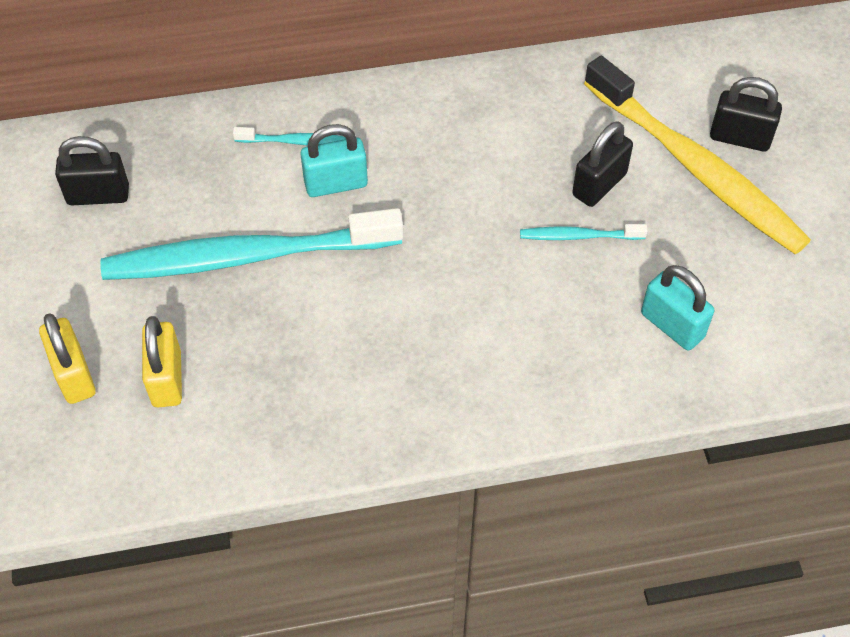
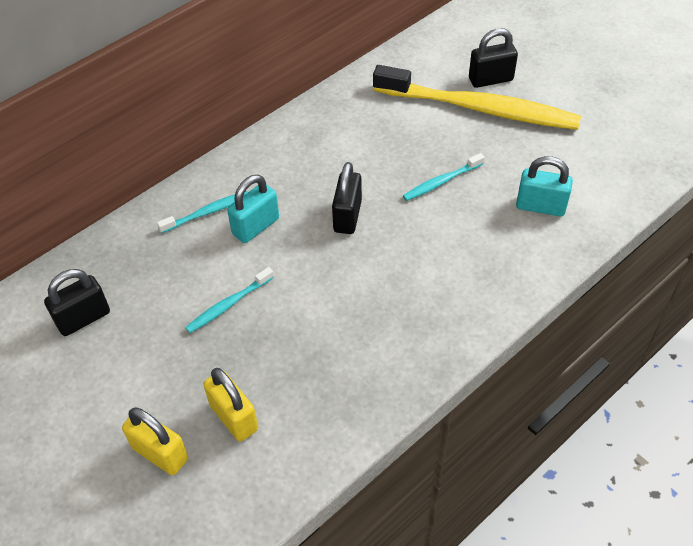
camera: 30 degrees left, 5 degrees down
turquoise toothbrush [100,208,403,280] -> turquoise toothbrush [185,267,274,333], size x0.42
black padlock [572,121,633,207] -> black padlock moved to [332,162,362,234]

